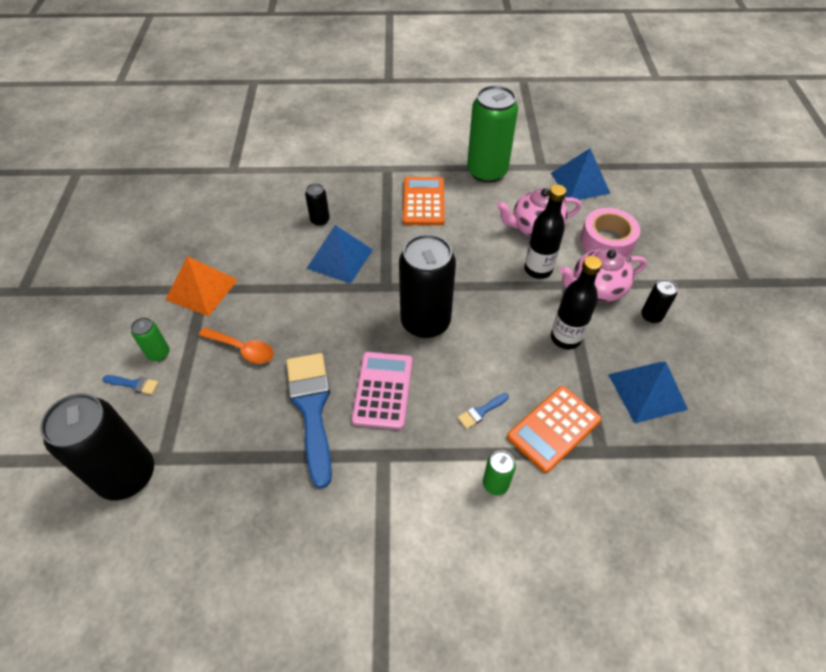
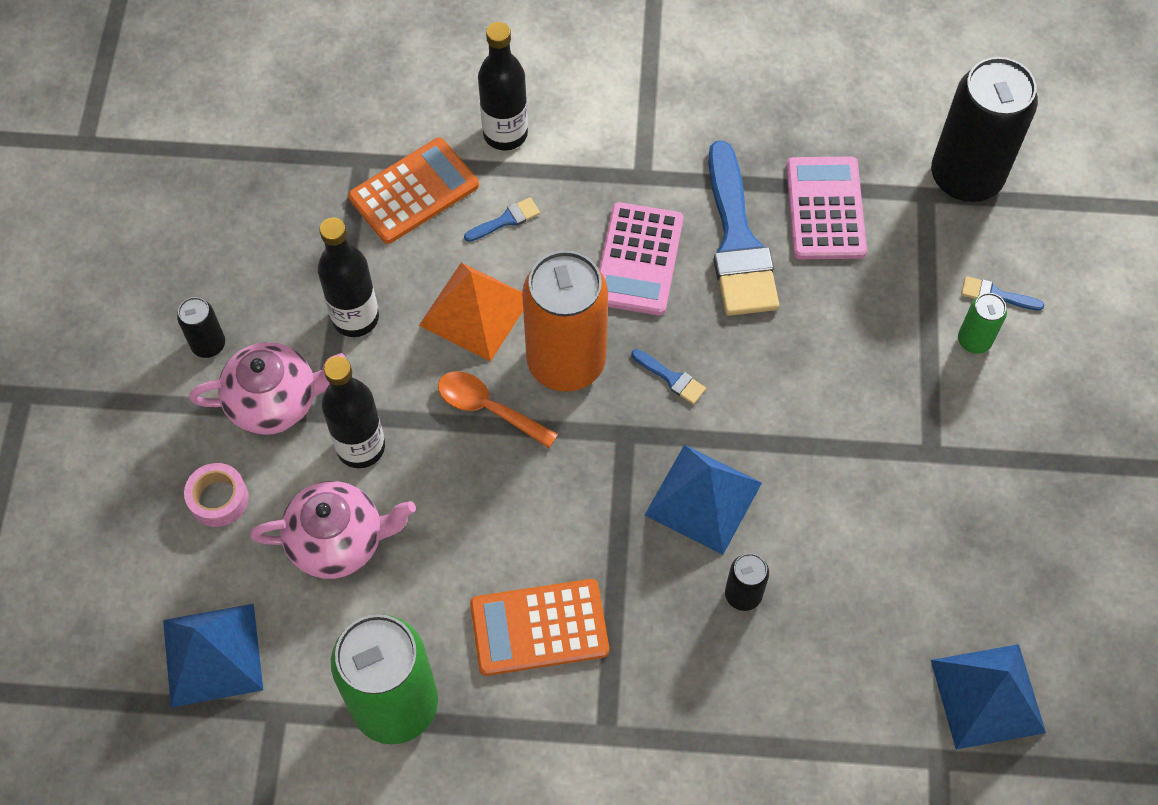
camera: 175 degrees left, 10 degrees up
orange pyramid [165,256,238,317] -> orange pyramid moved to [419,263,523,361]
orange spoon [199,327,274,364] -> orange spoon moved to [438,371,558,448]
black can [399,234,456,338] -> orange can [522,250,608,392]
orange calculator [403,177,445,225] -> orange calculator turned 75 degrees clockwise [470,579,609,676]
green can [483,450,516,495] -> black bottle [478,22,528,150]
pink tape [580,208,640,258] -> pink tape [184,463,249,527], size x0.62
blue pyramid [608,362,688,423] -> blue pyramid moved to [931,644,1046,750]
none -> blue brush [631,349,706,404]
none -> pink calculator [786,157,867,259]

